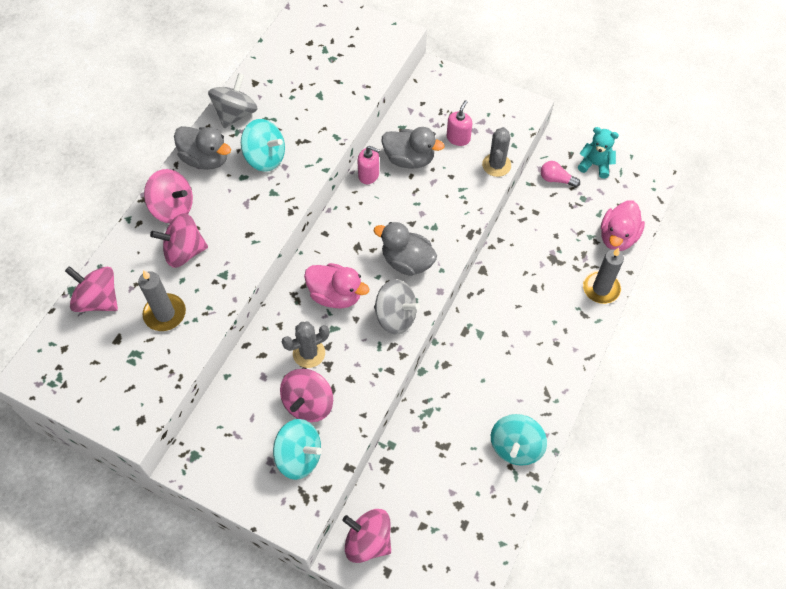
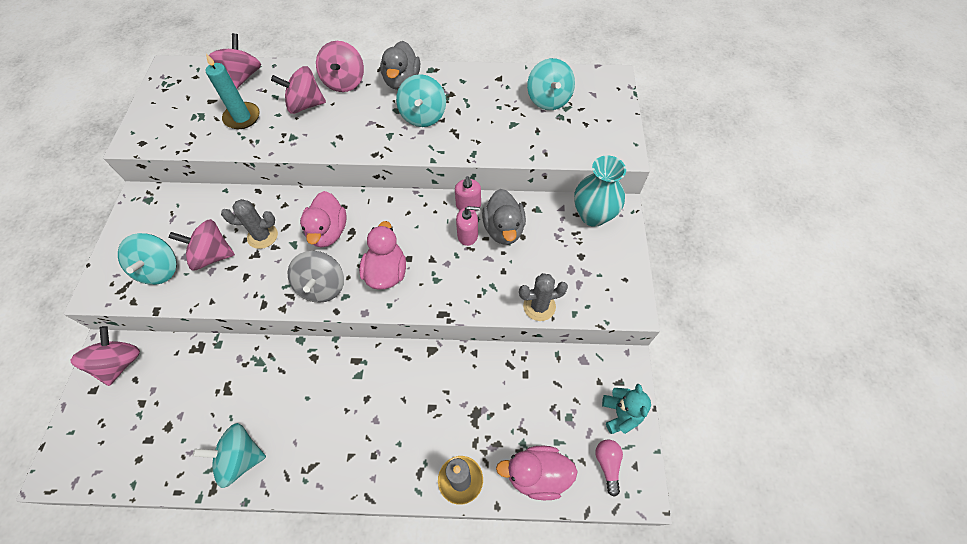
camera: 65 degrees right, 0 degrees up
grey candle [138,270,186,331] -> turquoise candle [206,54,260,129]
pink spinning top [150,213,208,268] -> pink spinning top turned 60 degrees counterclockwise [271,66,326,114]
grey spinning top [208,73,257,128] -> none
grey cactus [282,322,329,368] -> grey cactus turned 45 degrees counterclockwise [221,199,278,249]
grey duck [374,222,437,276] -> pink duck [359,221,406,290]
pink soap dispenser [447,100,472,146] -> pink soap dispenser moved to [456,206,480,246]
pink light bulb [541,161,580,187] -> pink light bulb moved to [595,439,623,497]
none -> turquoise spinning top [527,58,575,110]
none -> turquoise vase [574,155,626,227]

